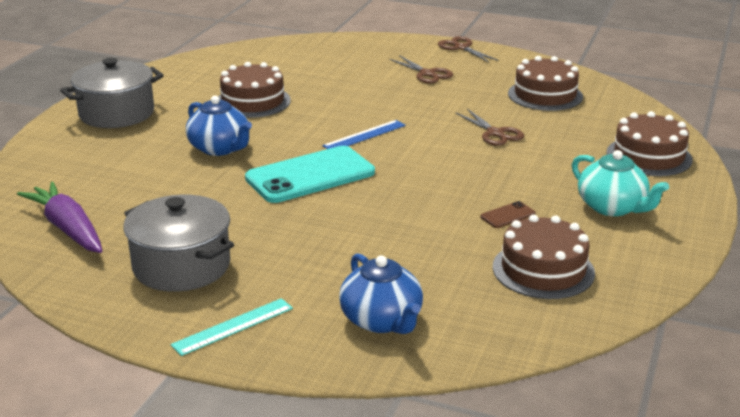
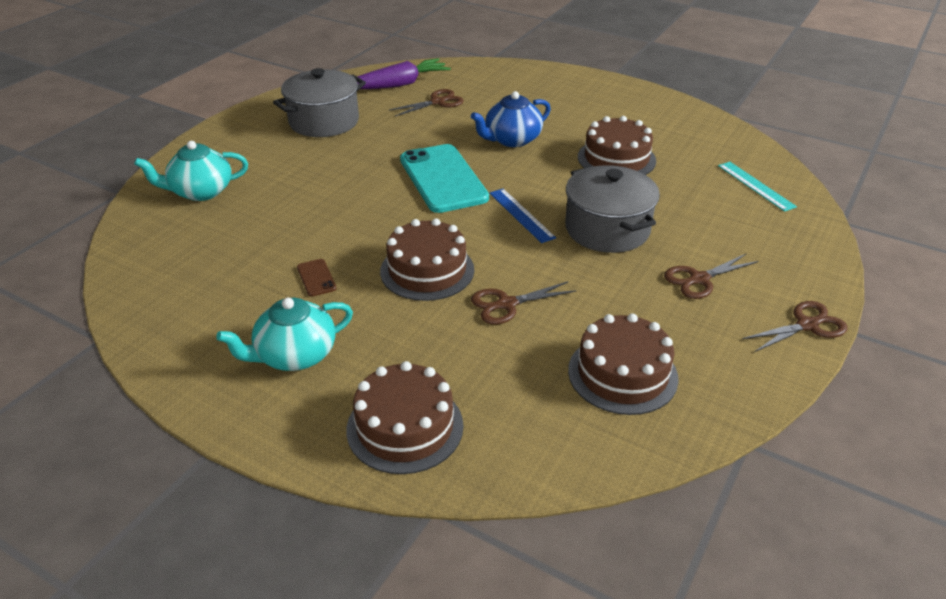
camera: 100 degrees right, 10 degrees up
grey pot [60,58,164,128] -> grey pot moved to [565,165,660,253]
turquoise ruler [171,298,293,356] -> turquoise ruler moved to [718,162,797,212]
blue teapot [339,253,423,334] -> turquoise teapot [134,141,248,201]
brown cake [493,215,595,299] -> brown cake moved to [380,218,474,301]
none -> brown scissors [389,89,464,116]

